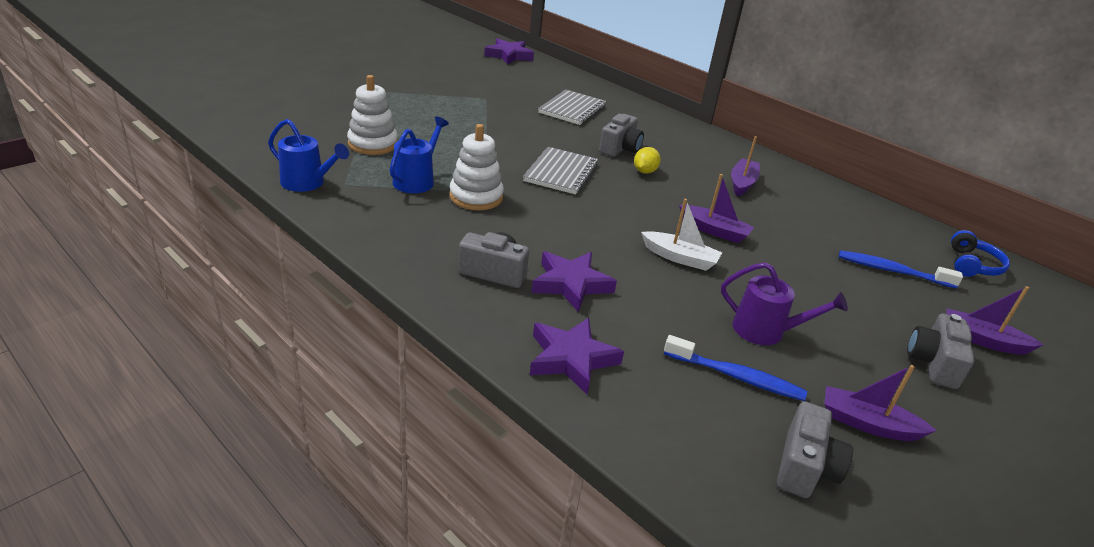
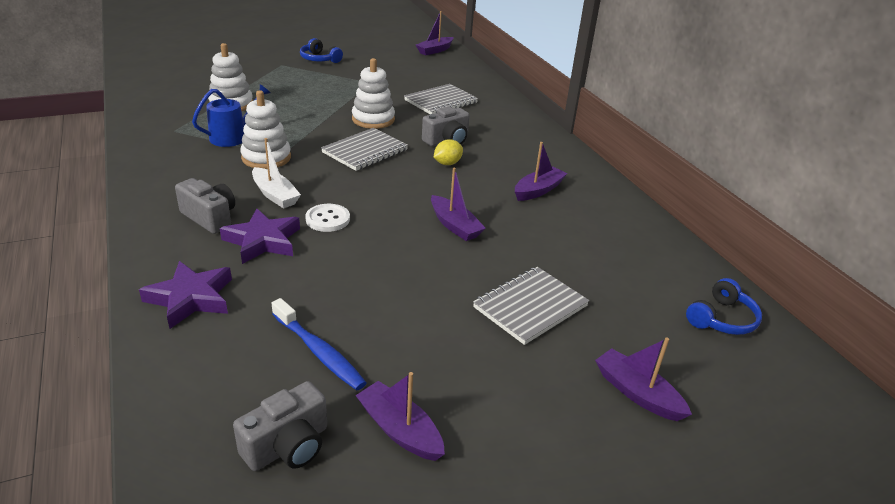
camera: 25 degrees right, 0 degrees up
blue watering can [268,119,349,192] -> none
purple star [484,38,534,65] -> purple boat [416,11,454,55]
white boat [641,199,722,271] -> white boat moved to [252,138,301,208]
purple watering can [721,262,848,345] -> none
blue toothbrush [839,250,963,288] -> none
grey camera [907,314,974,389] -> none
none -> blue headphones [300,38,343,63]
none -> white button [305,204,350,232]
none -> white stacking toy [352,58,395,129]
none -> grey notebook [473,267,589,345]

